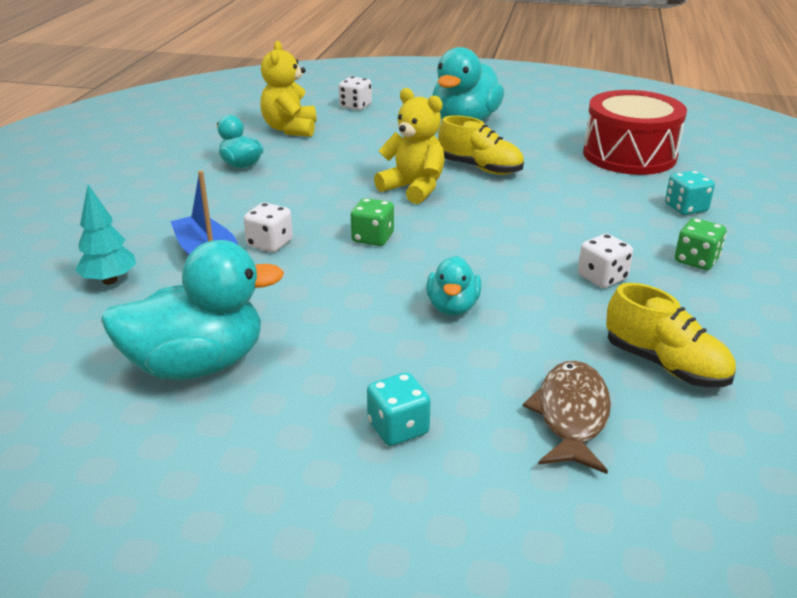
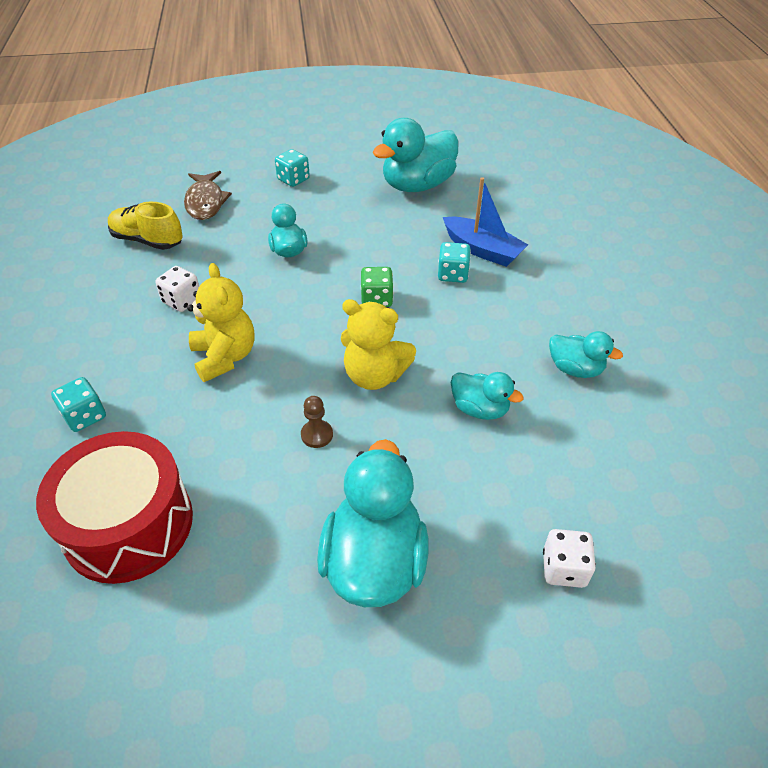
camera: 160 degrees right, 15 degrees up
turquoise tree [75,185,136,285] -> none
white dice [244,203,293,252] -> turquoise dice [438,242,471,283]
yellow teddy bear [261,41,316,137] -> yellow teddy bear moved to [187,263,255,382]
yellow shoe [438,115,524,175] -> brown pawn [301,396,333,448]
green dice [675,218,726,270] -> none
none -> turquoise duck [451,372,524,420]

